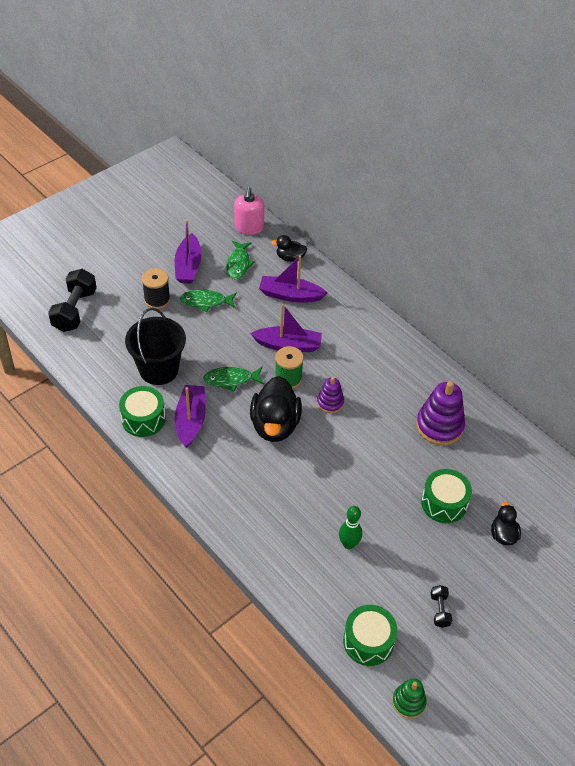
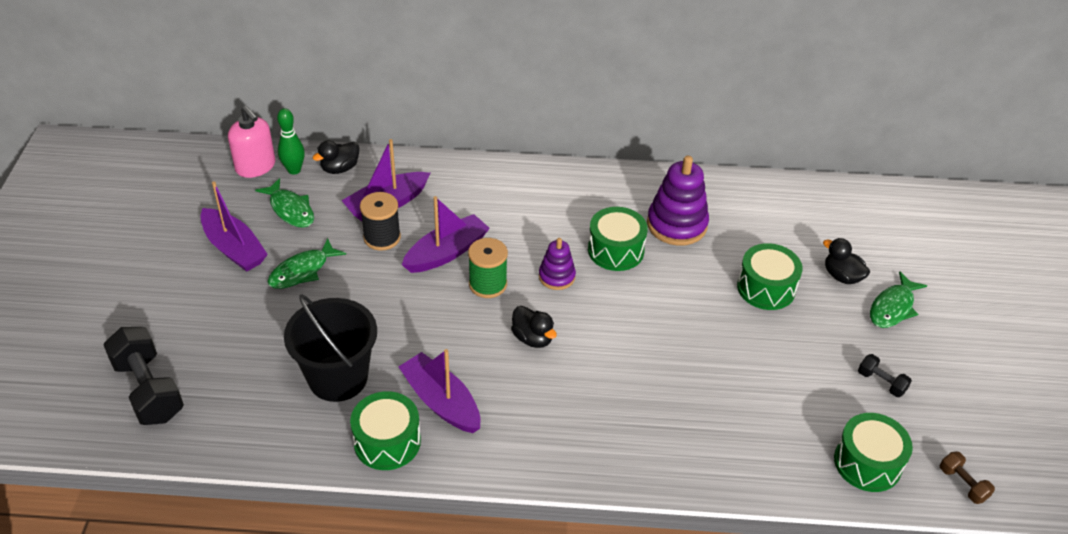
camera: 45 degrees left, 5 degrees down
black spool [142,268,170,309] -> black spool moved to [360,192,401,251]
green fish [203,367,264,392] -> green fish moved to [870,272,927,328]
black duck [250,376,302,442] -> black duck [511,306,557,348], size x0.52
green bowling pin [339,506,362,549] -> green bowling pin moved to [277,108,305,175]
green stacking toy [392,678,427,719] -> brown dumbbell [940,451,995,504]
none -> green drum [588,207,648,271]

